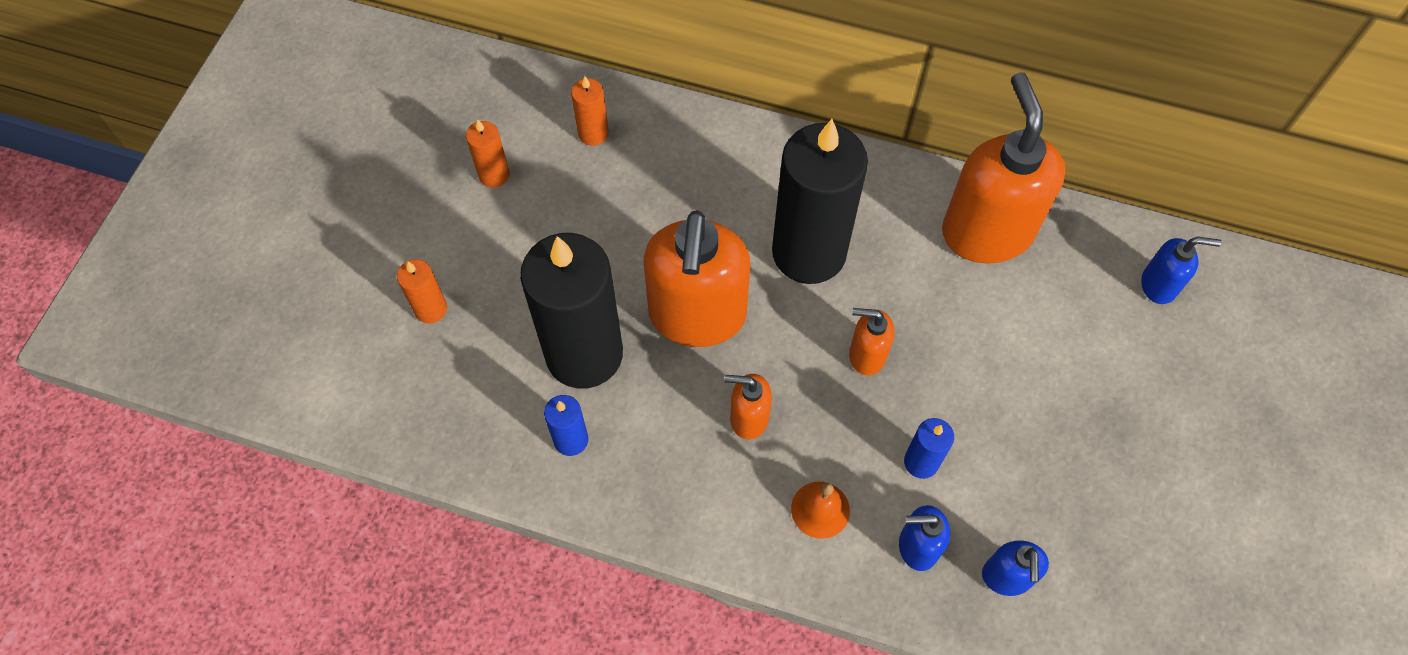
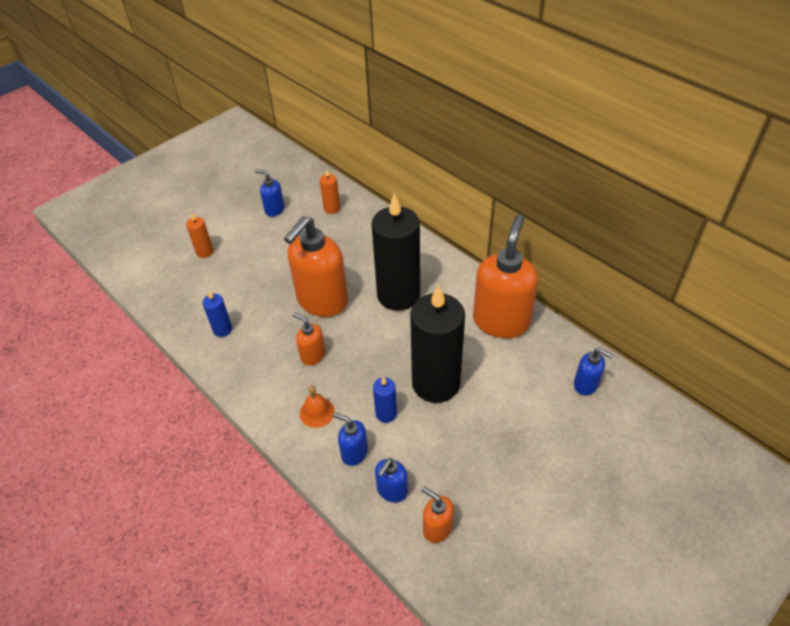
camera: 30 degrees right, 15 degrees down
orange candle [466,119,510,188] -> blue soap dispenser [255,169,284,217]
black candle [520,233,623,388] -> black candle moved to [410,285,465,403]
orange soap dispenser [849,308,894,375] -> orange soap dispenser moved to [421,486,454,543]

